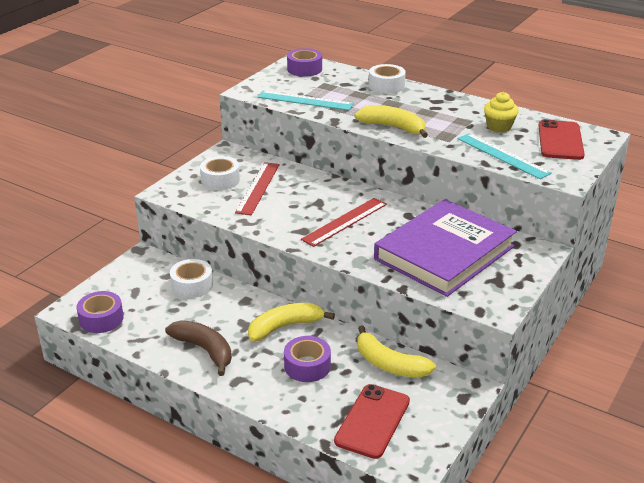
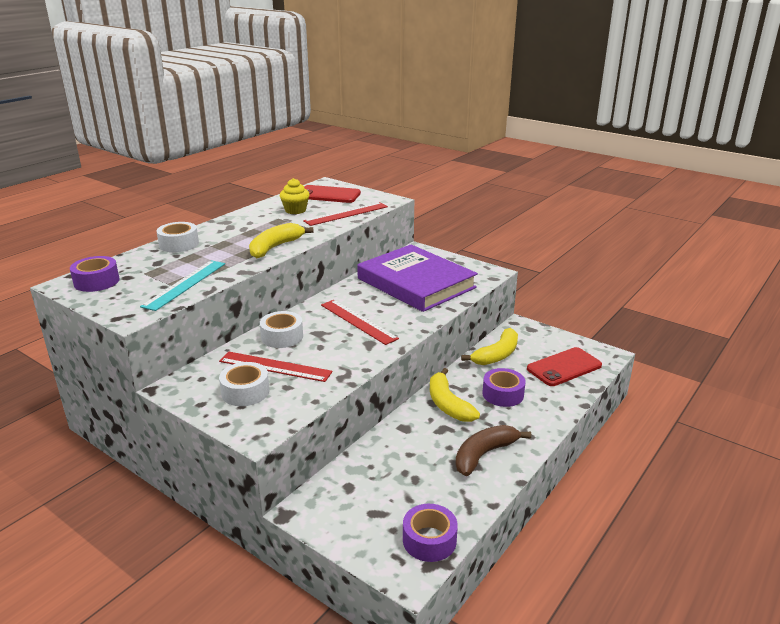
camera: 85 degrees left, 5 degrees down
white tape [170,259,213,298] -> white tape moved to [260,311,303,348]
red phone [334,384,410,459] -> red phone turned 60 degrees counterclockwise [527,347,602,386]
turquoise ruler [458,133,552,179] -> red ruler [303,202,388,226]

